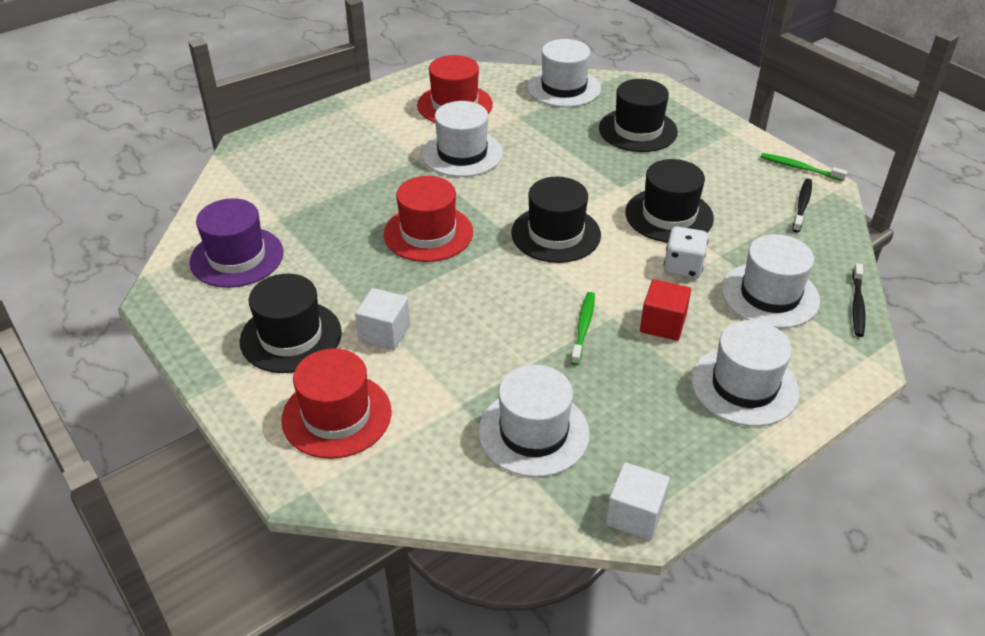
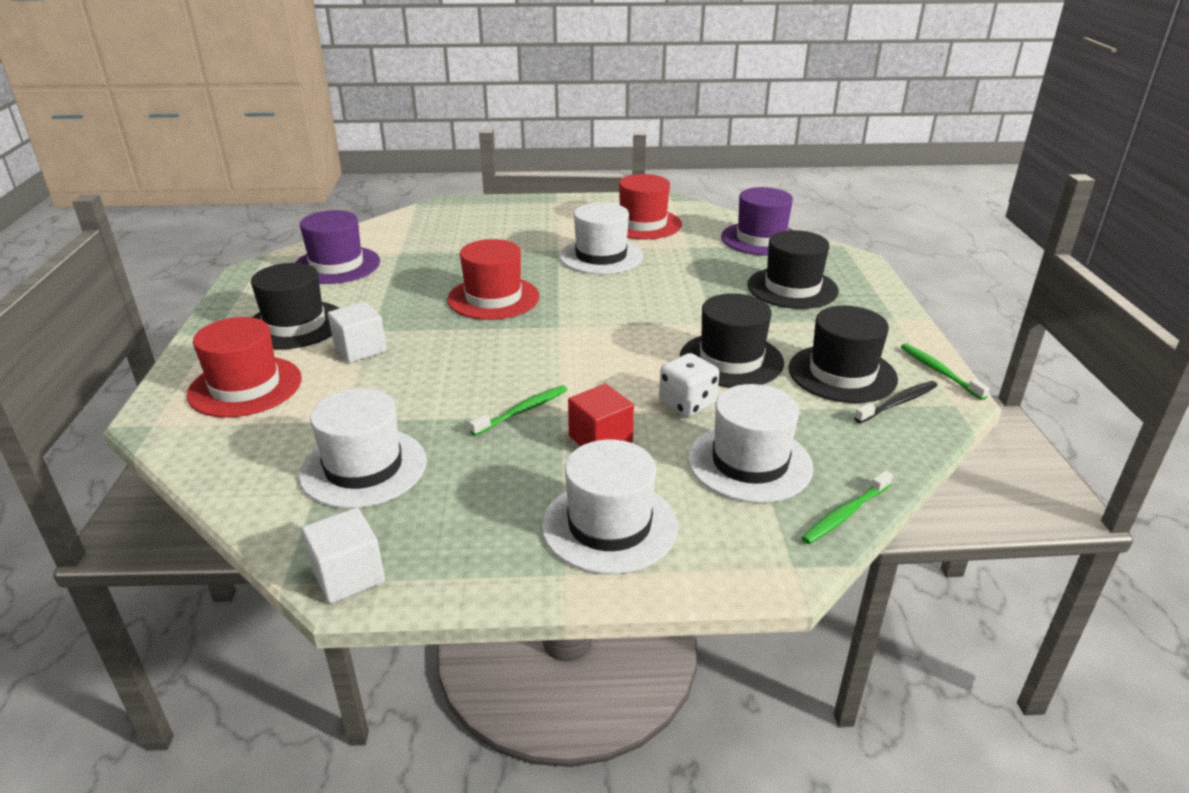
camera: 35 degrees right, 10 degrees down
black hat [511,177,601,263] -> black hat moved to [789,306,898,403]
white hat [527,39,601,107] -> purple hat [721,187,793,256]
black toothbrush [852,263,866,337] -> green toothbrush [801,470,893,544]

